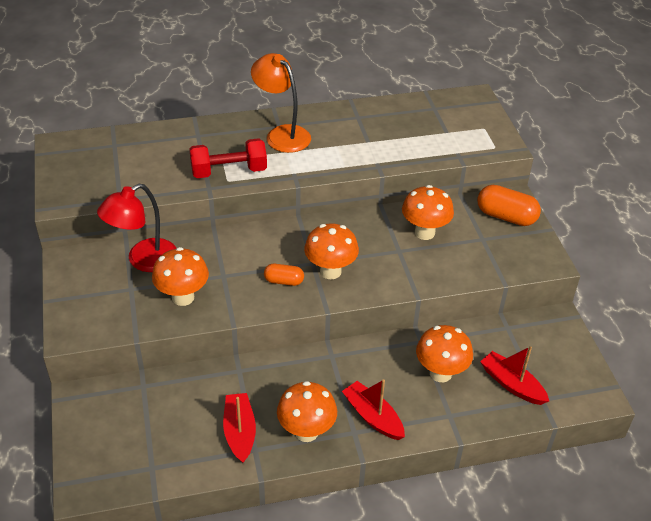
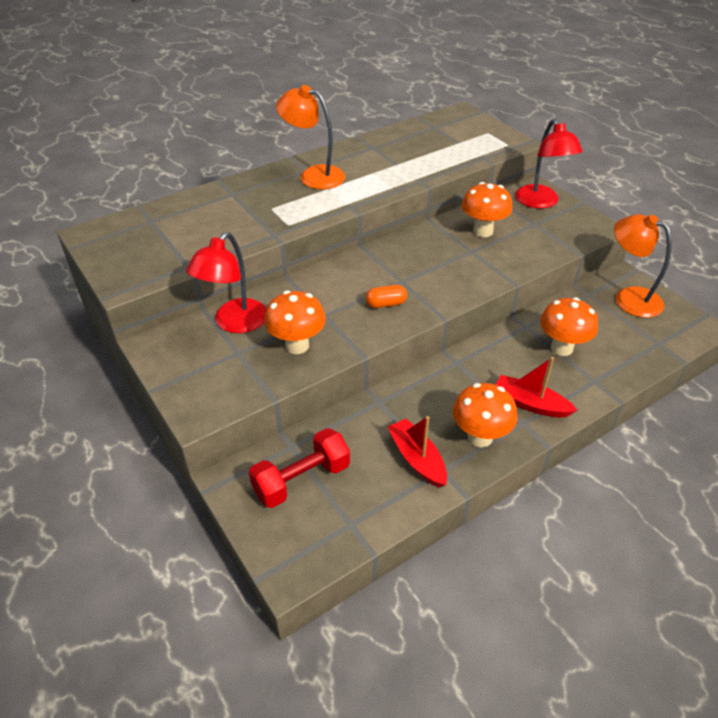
camera: 20 degrees left, 0 degrees up
red dumbbell [189,138,267,178] -> red dumbbell moved to [249,428,350,508]
orange mushroom [304,223,359,279] -> none
orange capsule [477,185,541,226] -> red lamp [515,119,583,209]
red boat [480,346,549,405] -> none
none -> orange lamp [614,214,672,318]

